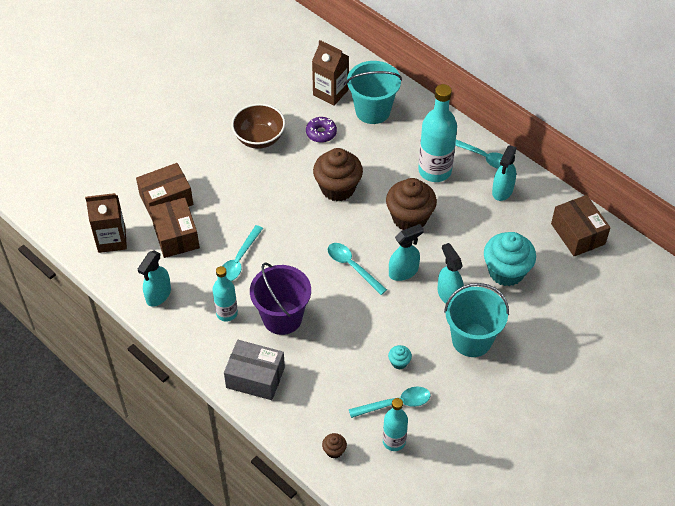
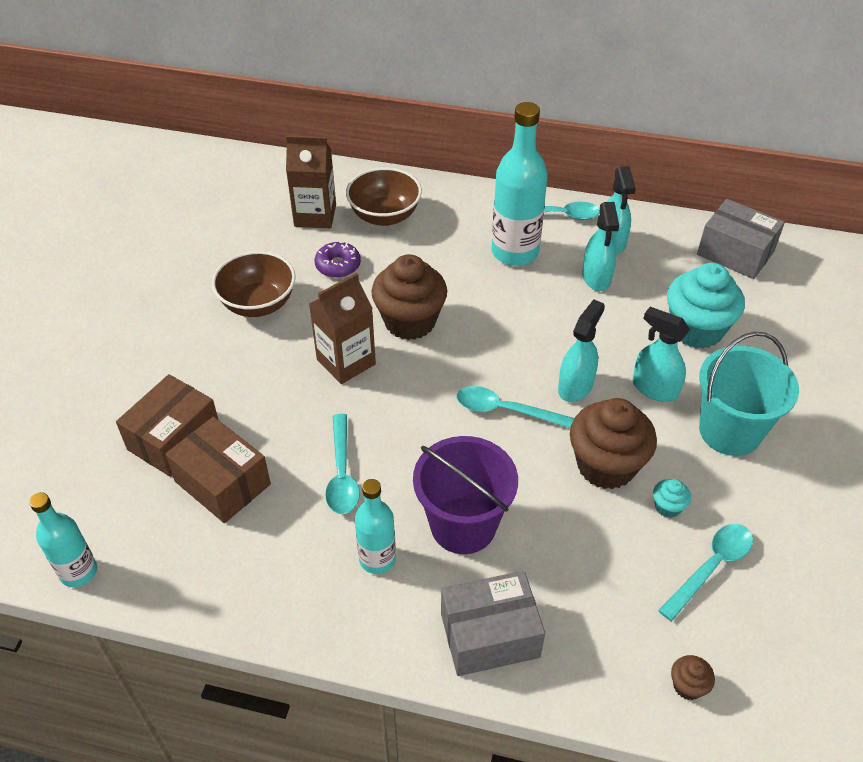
camera: 30 degrees left, 5 degrees down
brown carton [85,193,127,253] -> brown carton moved to [309,273,376,384]
turquoise spray bottle [138,251,171,307] -> turquoise spray bottle moved to [582,202,619,291]
turquoise bucket [346,61,402,124] -> brown bowl [346,167,422,226]
turquoise bottle [383,398,408,451] -> turquoise bottle moved to [29,492,97,587]
brown cupcake [386,178,437,230] -> brown cupcake moved to [570,398,657,489]
brown box [551,195,611,257] -> grey box [697,199,785,279]

